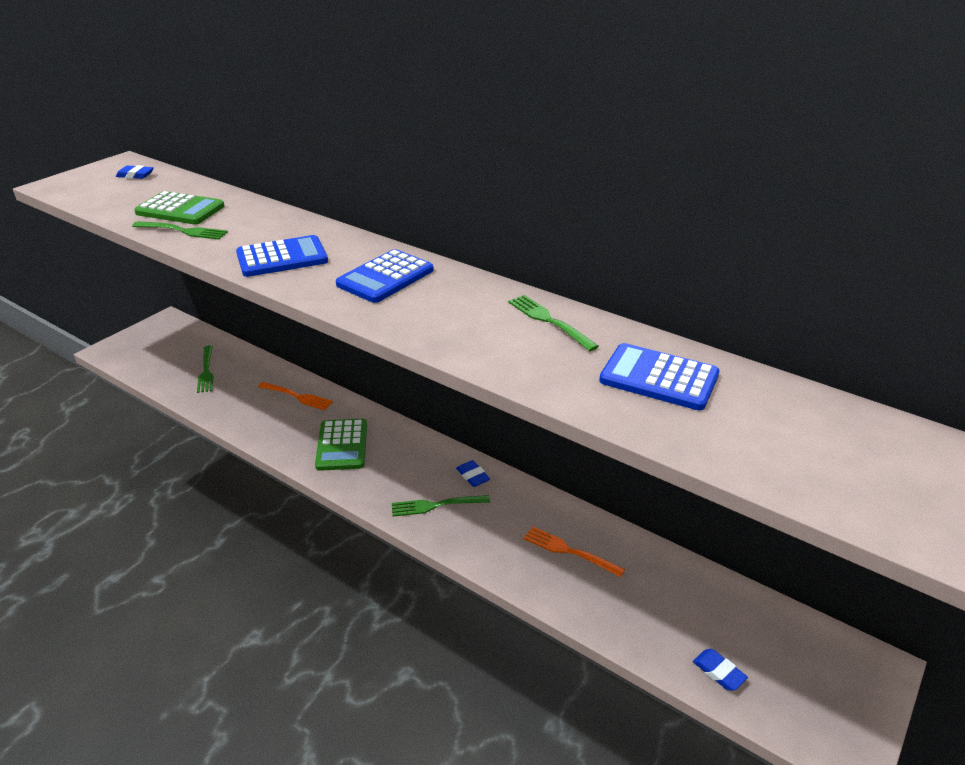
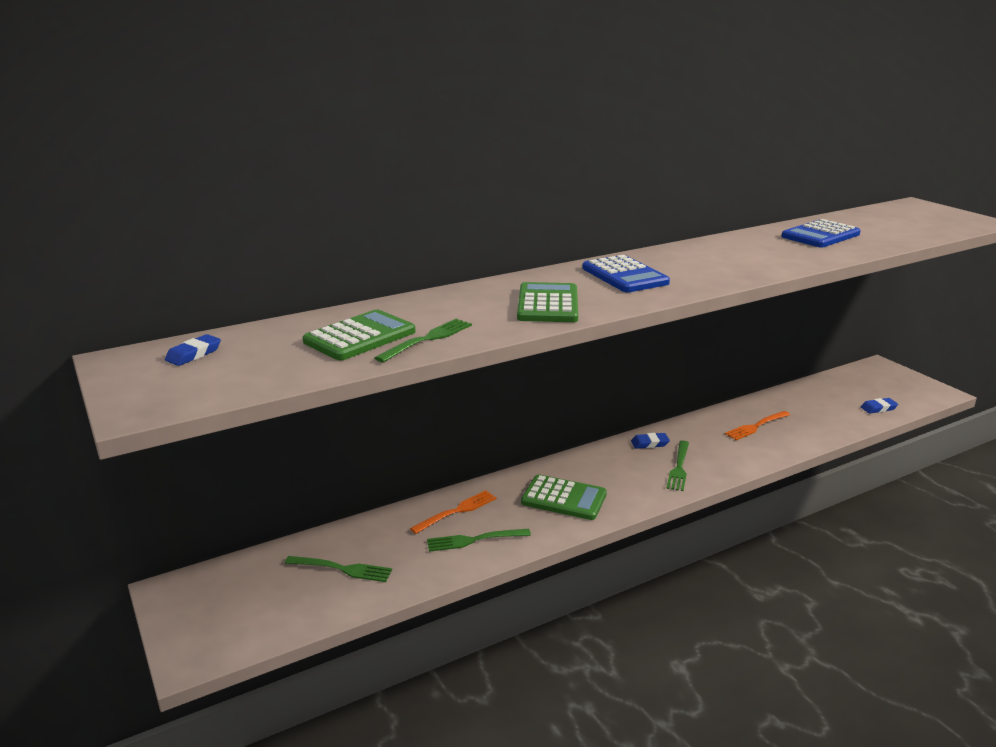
camera: 65 degrees left, 10 degrees down
blue calculator [236,235,328,277] -> green calculator [517,282,578,322]
green fork [508,295,599,351] -> green fork moved to [427,529,531,552]

